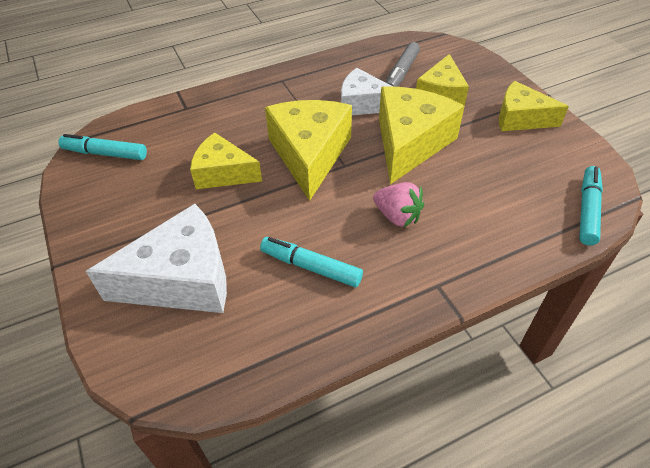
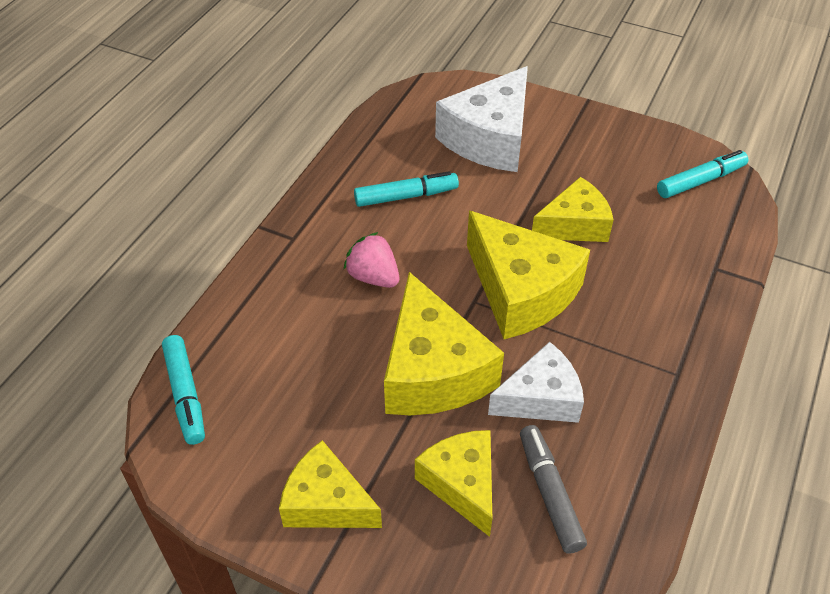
camera: 140 degrees right, 0 degrees up
pink strawberry [373,182,424,227] -> pink strawberry turned 45 degrees clockwise [344,232,399,288]
yellow cheese [499,81,569,131] -> yellow cheese turned 135 degrees counterclockwise [279,440,382,528]

